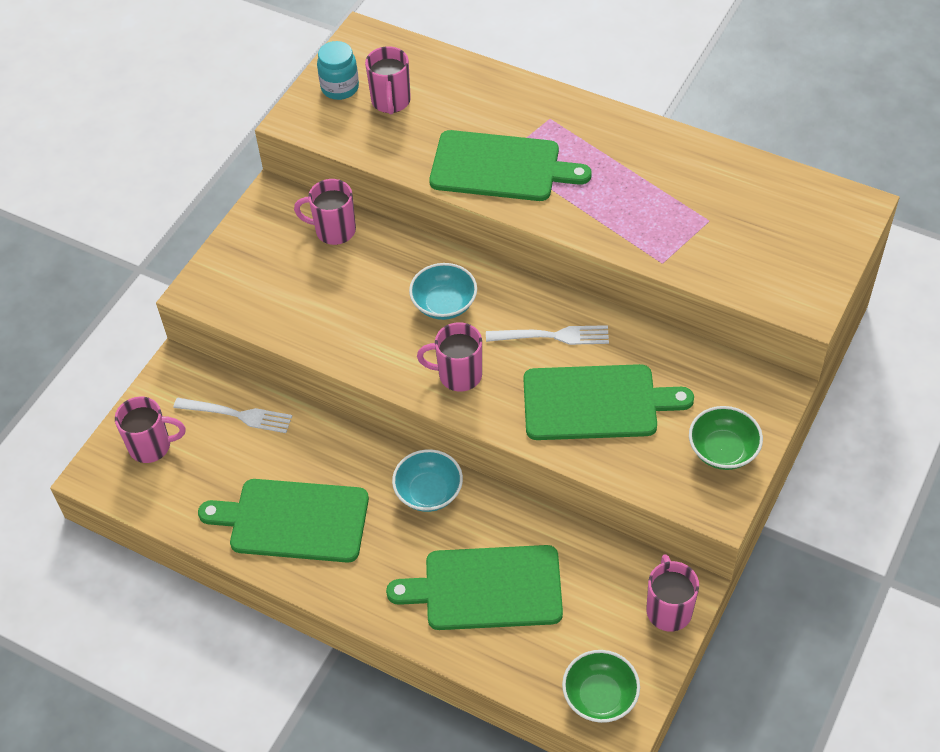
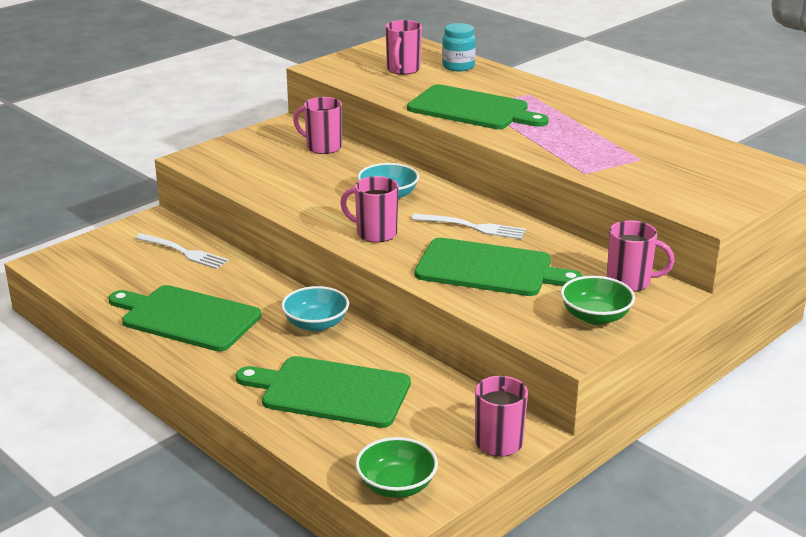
camera: 15 degrees right, 25 degrees down
pink mug [115,396,186,463] -> pink mug moved to [607,220,674,292]
turquoise jar [317,41,359,100] -> turquoise jar moved to [442,23,476,71]

